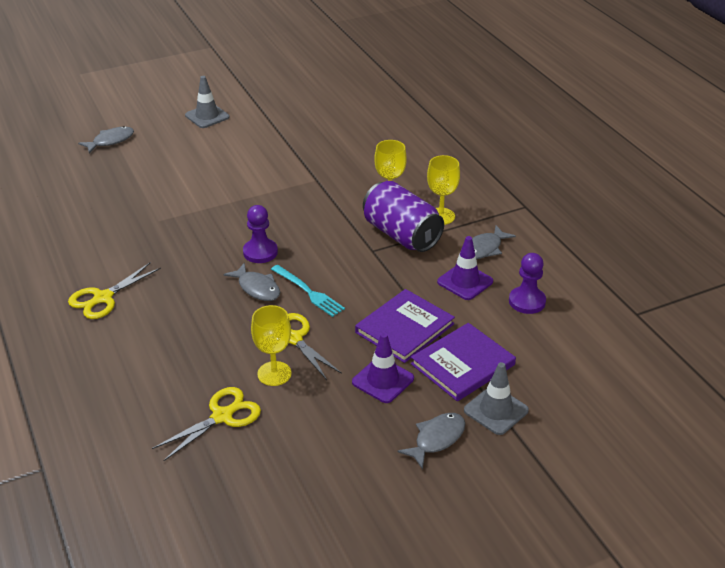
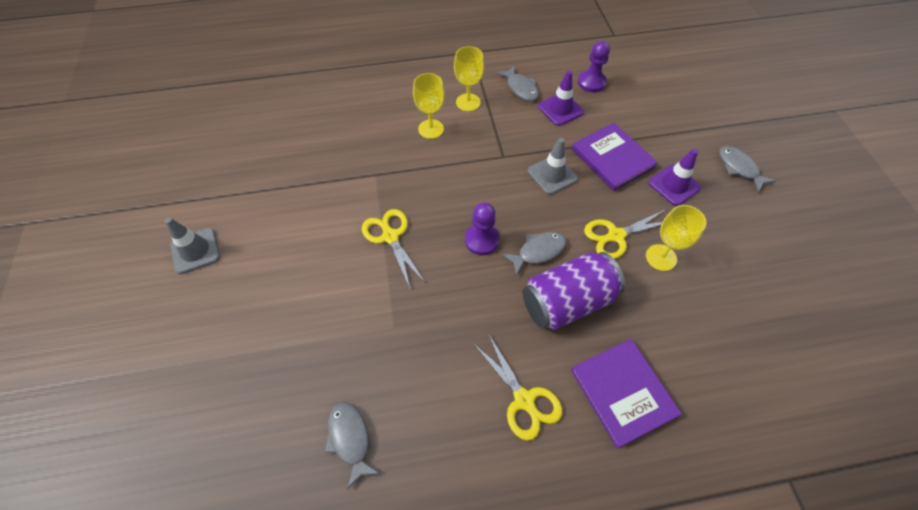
camera: 75 degrees left, 20 degrees up
grey fish [78,126,134,153] -> grey fish moved to [324,402,380,489]
yellow scissors [152,387,261,461] -> yellow scissors moved to [362,209,426,288]
turquoise fork [271,265,345,317] -> none
purple can [363,181,444,252] -> purple can moved to [523,252,625,330]
purple book [411,323,516,401] -> purple book moved to [571,339,682,449]
grey traffic cone [464,362,529,435] -> grey traffic cone moved to [528,138,578,195]

